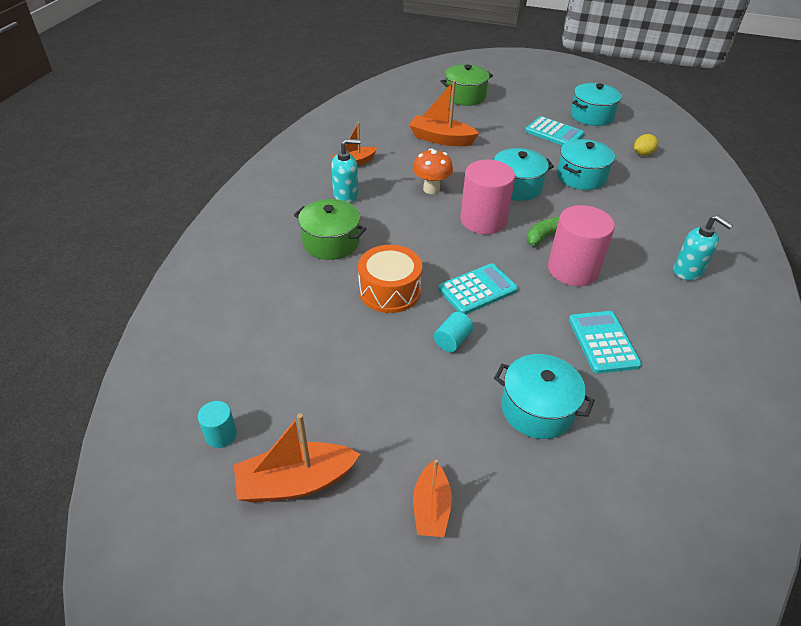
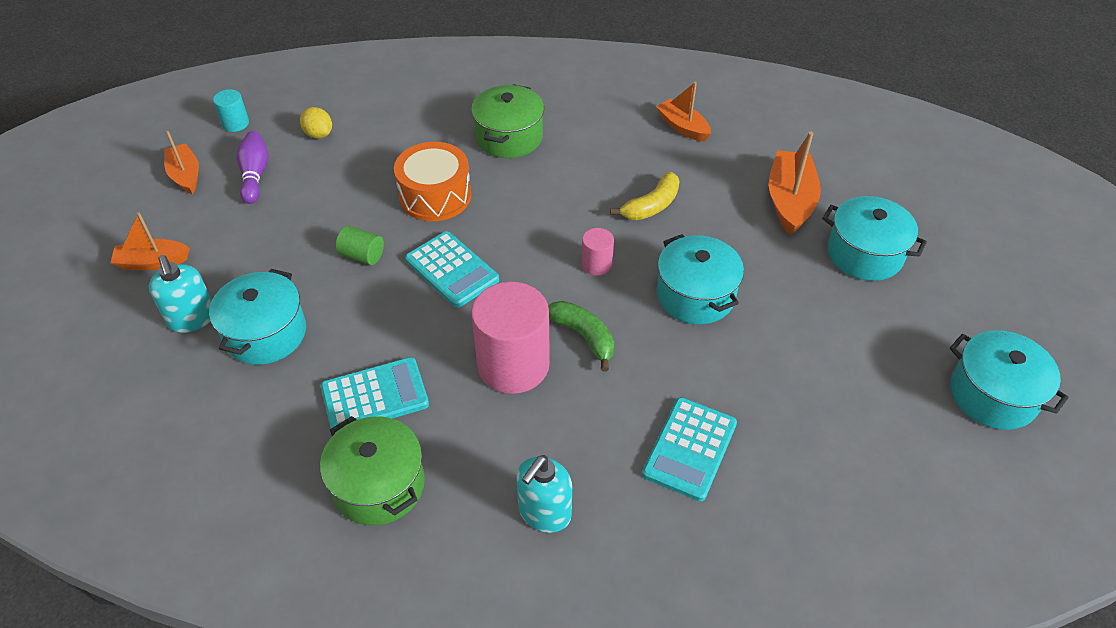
camera: 80 degrees right, 5 degrees up
orange boat [234,413,360,503] -> orange boat [164,131,199,194], size x0.65
turquoise soap dispenser [331,139,361,203] -> turquoise soap dispenser moved to [149,255,212,333]
orange mushroom [413,148,453,194] -> yellow banana [610,172,680,220]
turquoise cylinder [434,312,473,352] -> green cylinder [336,226,384,265]
green pot [440,65,493,106] -> green pot moved to [320,416,425,526]
pink cylinder [460,160,515,234] -> pink cylinder [581,228,614,276], size x0.47
turquoise calculator [525,116,585,146] -> turquoise calculator moved to [642,397,737,501]
turquoise pot [557,139,615,190] -> turquoise pot moved to [822,196,927,281]
yellow lemon [634,134,658,156] -> yellow lemon moved to [300,107,332,139]
none -> purple bowling pin [236,131,269,204]

